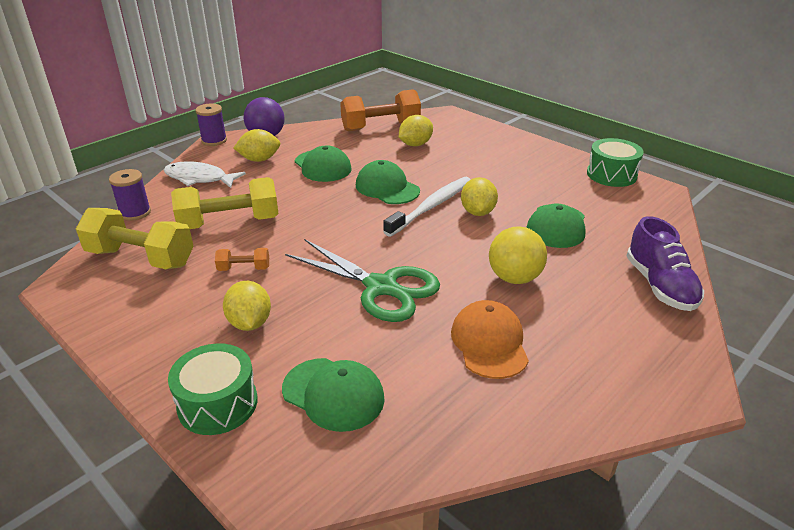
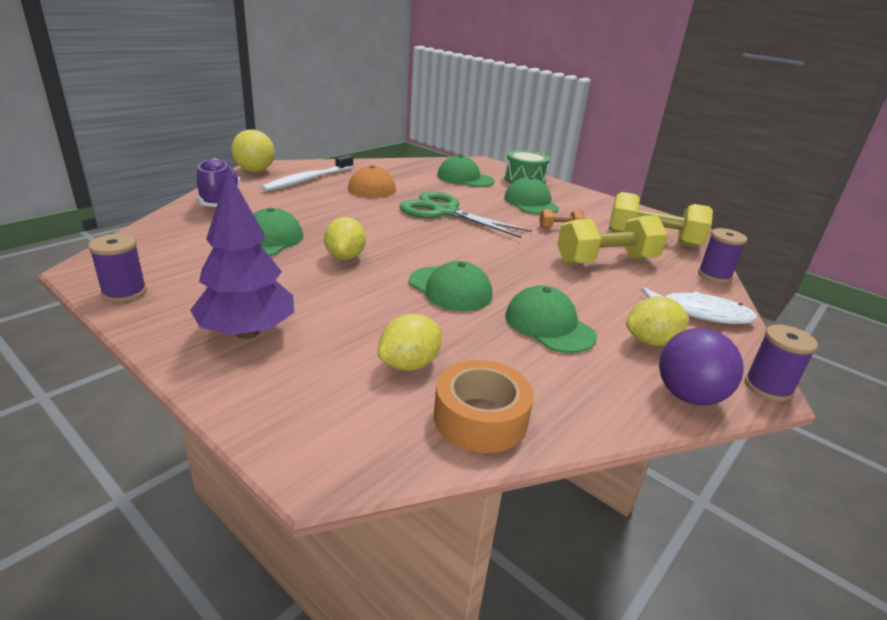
camera: 175 degrees right, 5 degrees down
yellow lemon [223,281,271,331] -> green cap [504,177,559,214]
orange dumbbell [340,89,421,131] -> orange tape [434,360,534,453]
white toothbrush [383,177,471,237] -> white toothbrush moved to [261,155,354,192]
yellow ball [489,227,547,284] -> yellow ball moved to [231,129,275,172]
green drum [587,138,644,187] -> purple spool [88,234,147,302]
none -> purple tree [190,171,294,339]

